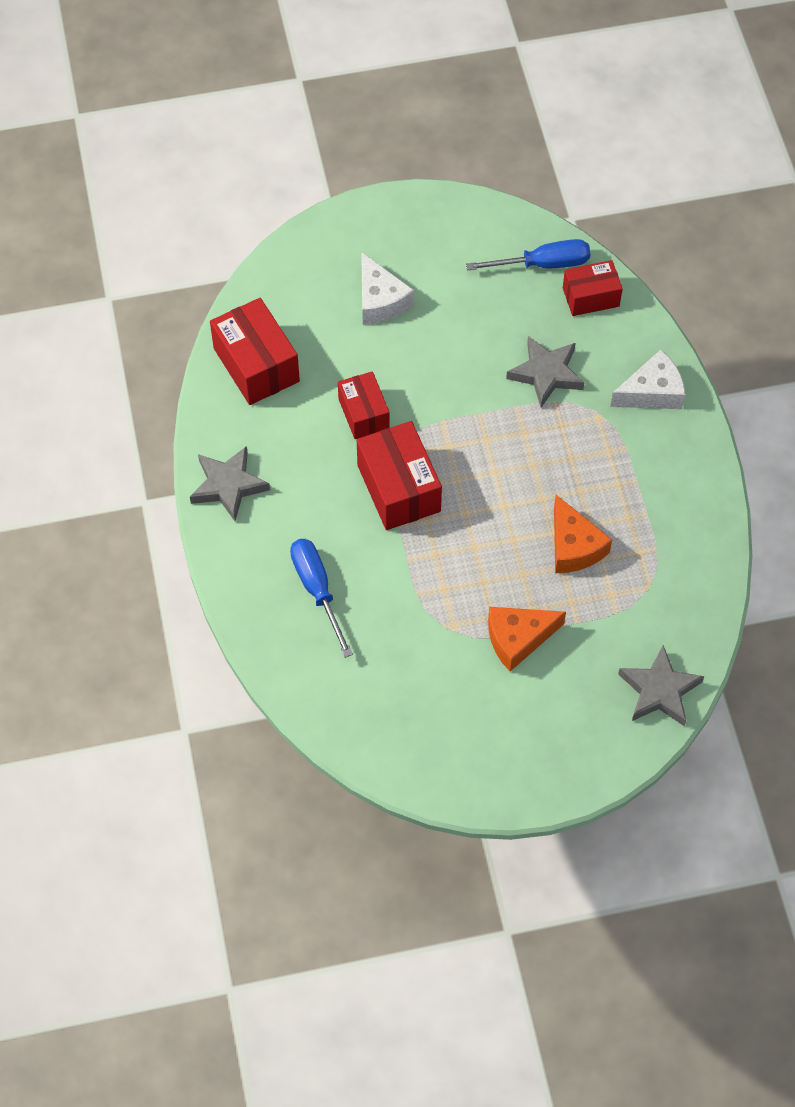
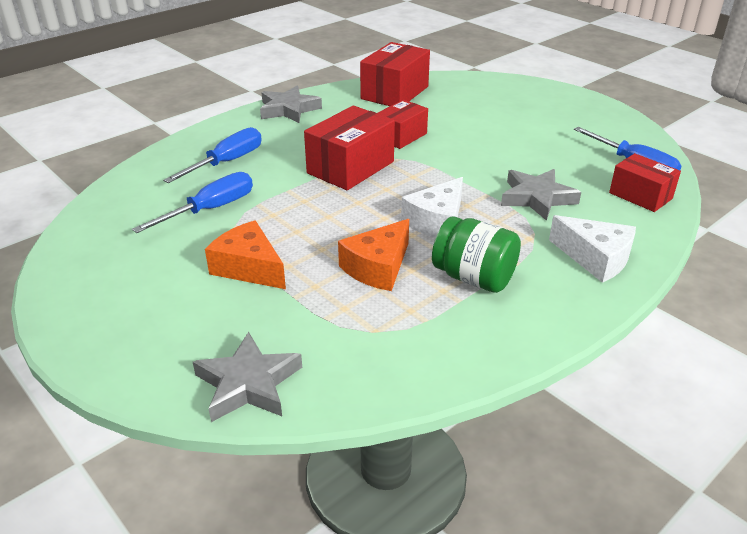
camera: 60 degrees right, 25 degrees down
white cheese [361,252,414,325] -> white cheese moved to [401,177,463,238]
none -> blue screwdriver [132,172,253,233]
none -> green jar [432,217,521,293]

